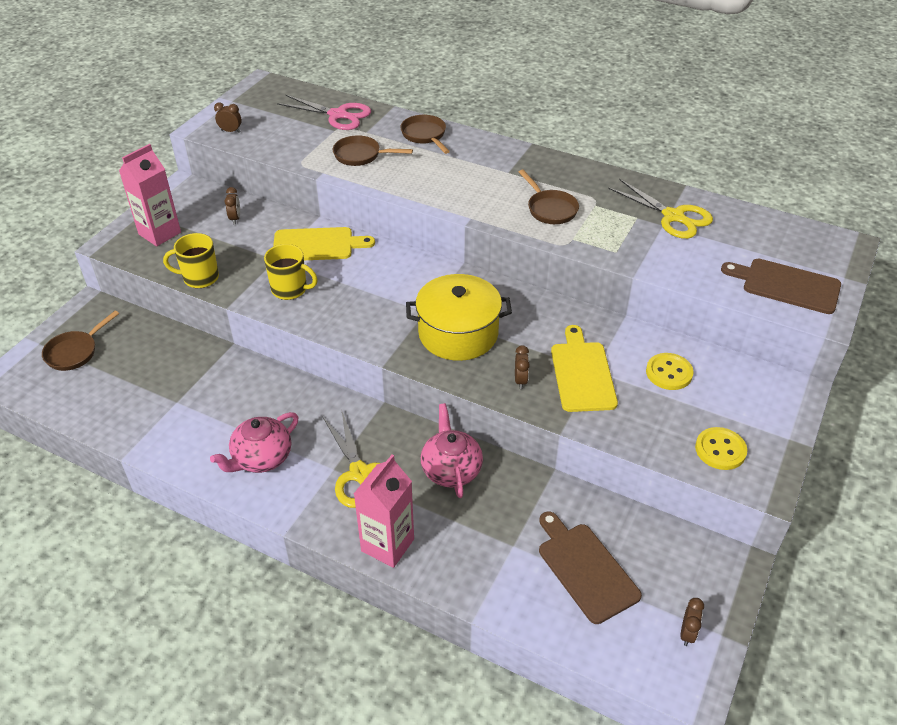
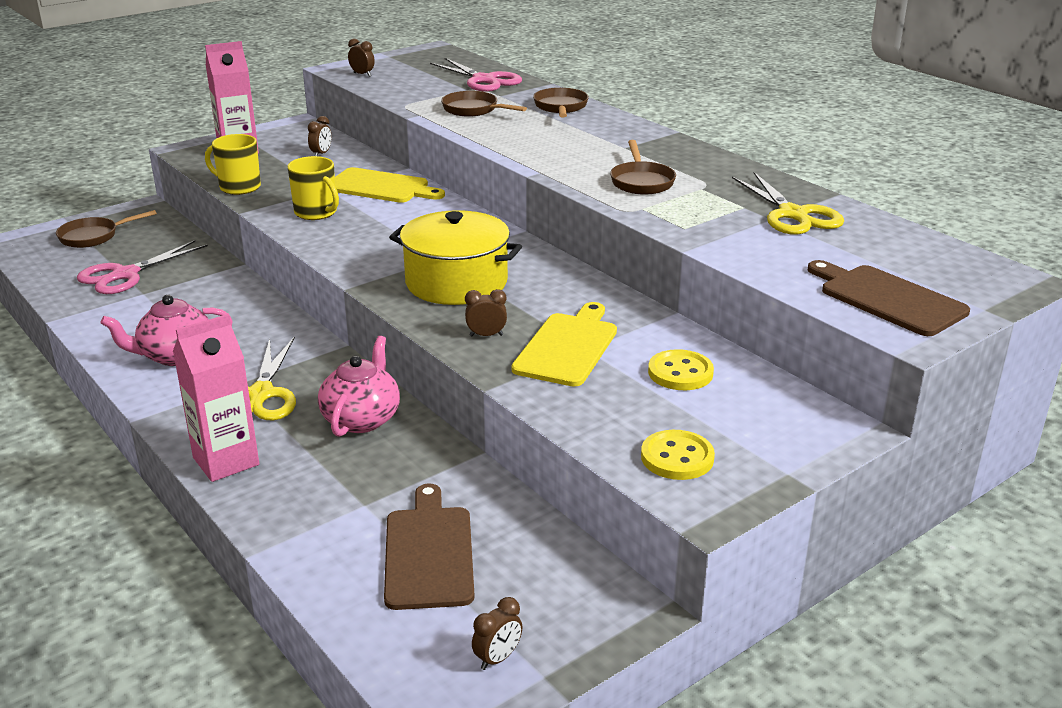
camera: 25 degrees right, 15 degrees down
brown clock [515,345,530,389] -> brown clock turned 120 degrees counterclockwise [465,289,507,336]
none -> pink scissors [77,240,208,294]

